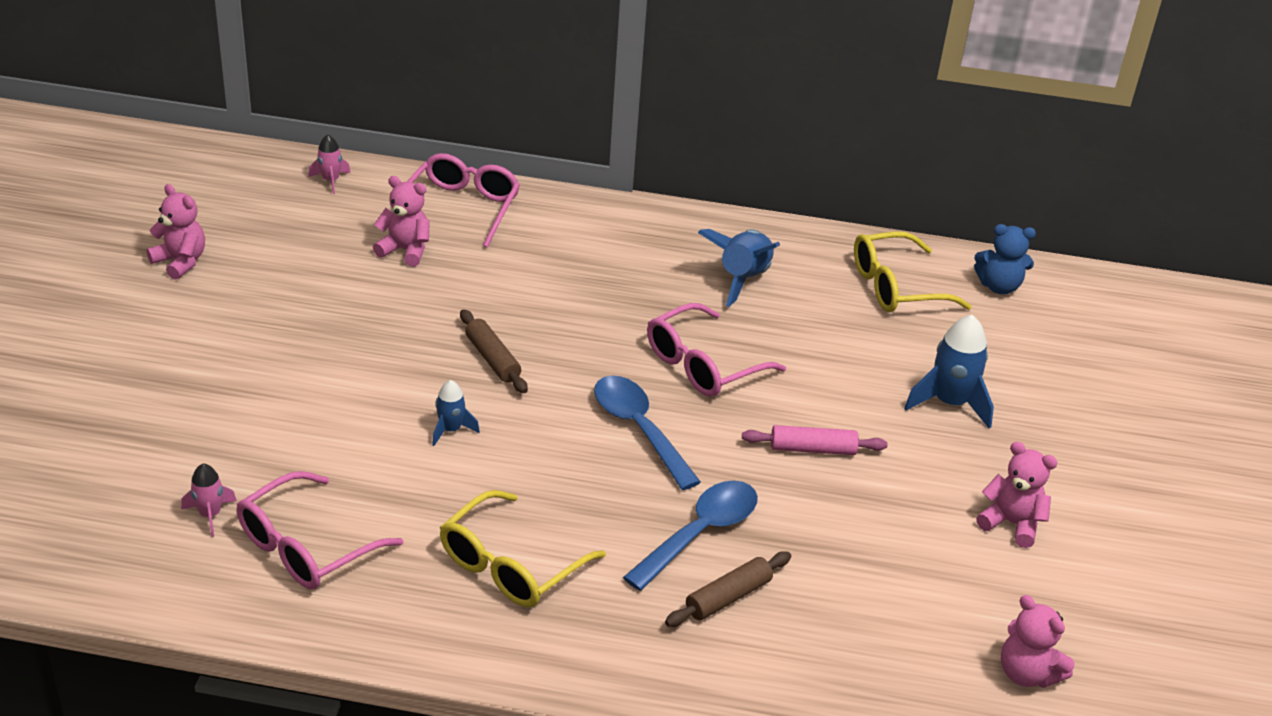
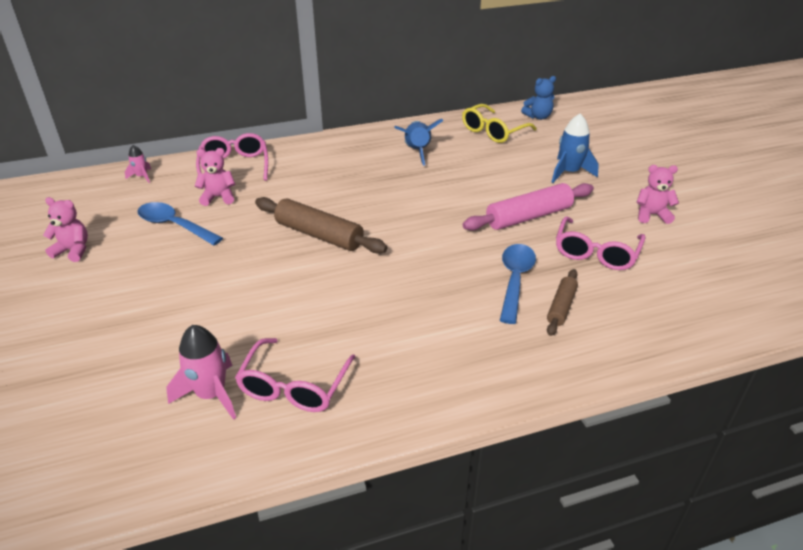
camera: 25 degrees left, 0 degrees up
pink rocket [181,464,237,537] -> pink rocket [167,325,236,420], size x1.80
blue rocket [432,380,480,446] -> none
yellow glasses [440,490,606,607] -> none
brown rolling pin [460,309,528,393] -> brown rolling pin [255,197,387,254], size x1.74
blue spoon [594,376,701,490] -> blue spoon moved to [137,202,223,245]
pink glasses [647,303,786,397] -> pink glasses moved to [556,216,645,270]
pink rolling pin [742,425,888,455] -> pink rolling pin [463,183,594,231], size x1.74
pink teddy bear [1001,595,1074,688] -> none

